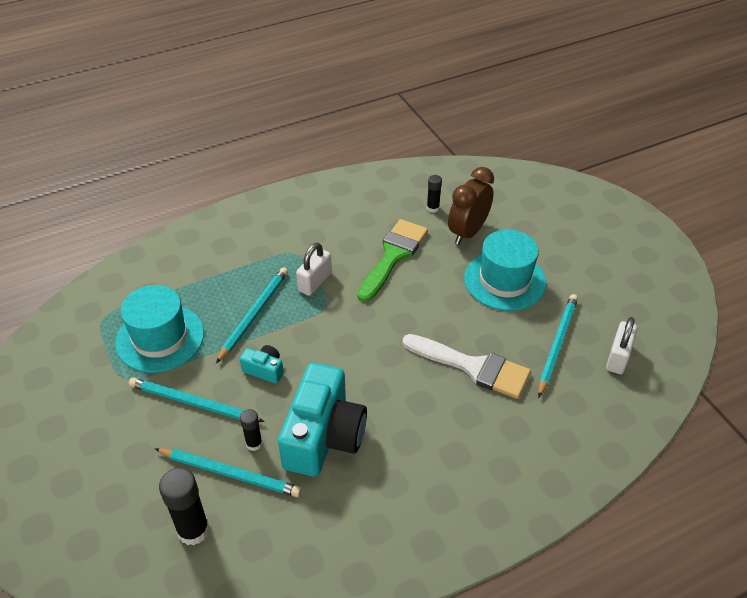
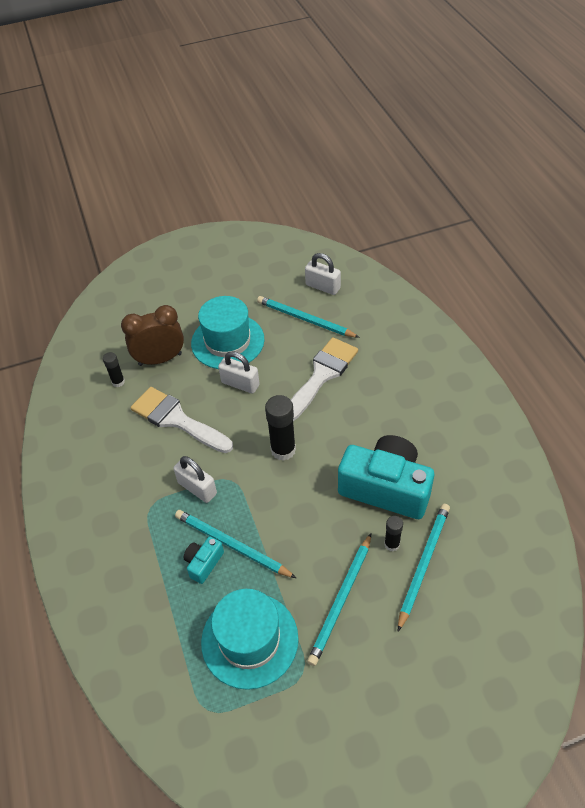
camera: 80 degrees left, 5 degrees up
black glue stick [159,468,210,546] -> black glue stick moved to [265,395,296,461]
turquoise camera [240,345,284,384] -> turquoise camera moved to [184,536,224,584]
green brush [357,219,428,302] -> white brush [131,387,233,453]
brown clock [448,167,494,245] -> brown clock turned 120 degrees clockwise [121,305,184,366]
none -> white padlock [218,351,260,394]

